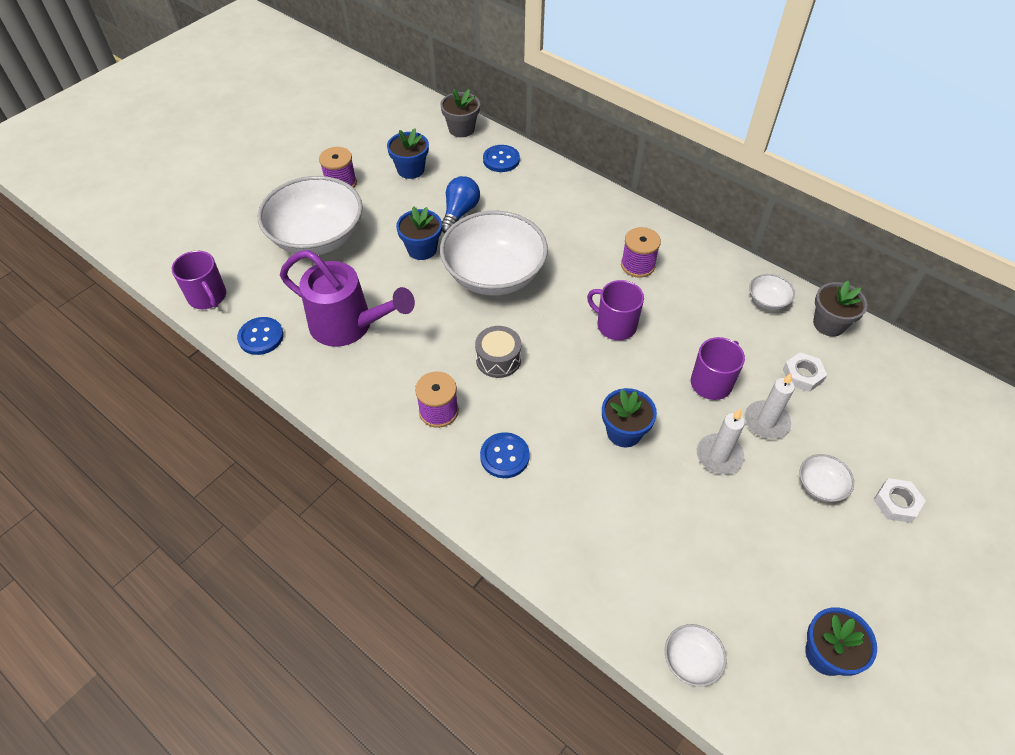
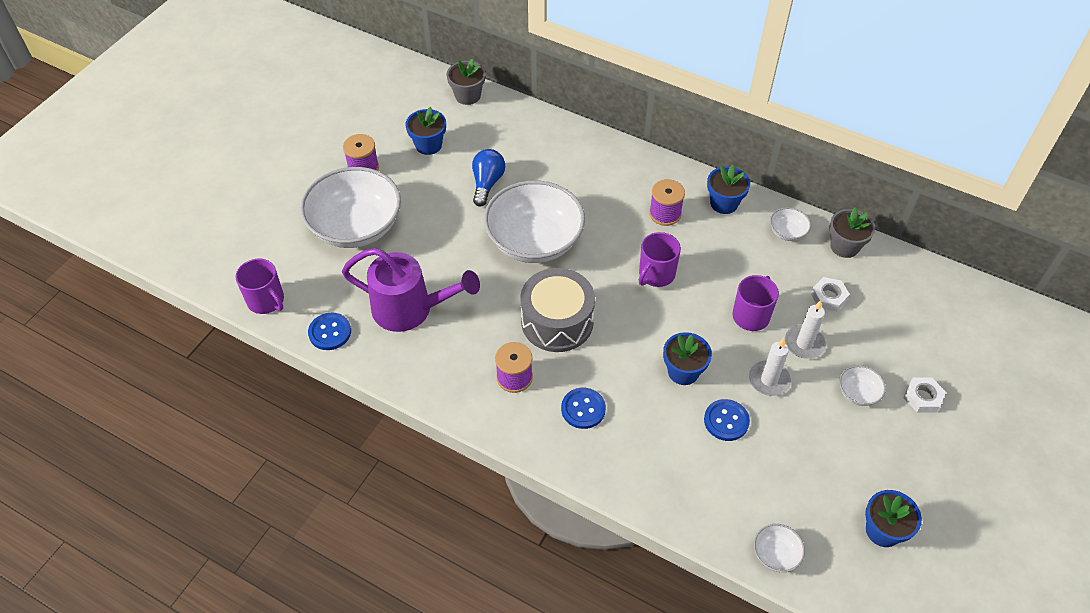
camera: 10 degrees left, 0 degrees up
blue flower pot [396,206,442,260] -> blue flower pot moved to [707,165,750,214]
grey drum [475,326,521,378] -> grey drum [521,268,595,352], size x1.73
blue button [483,145,520,172] -> blue button moved to [704,399,750,441]
purple mug [587,280,644,340] -> purple mug turned 75 degrees counterclockwise [639,232,681,287]

